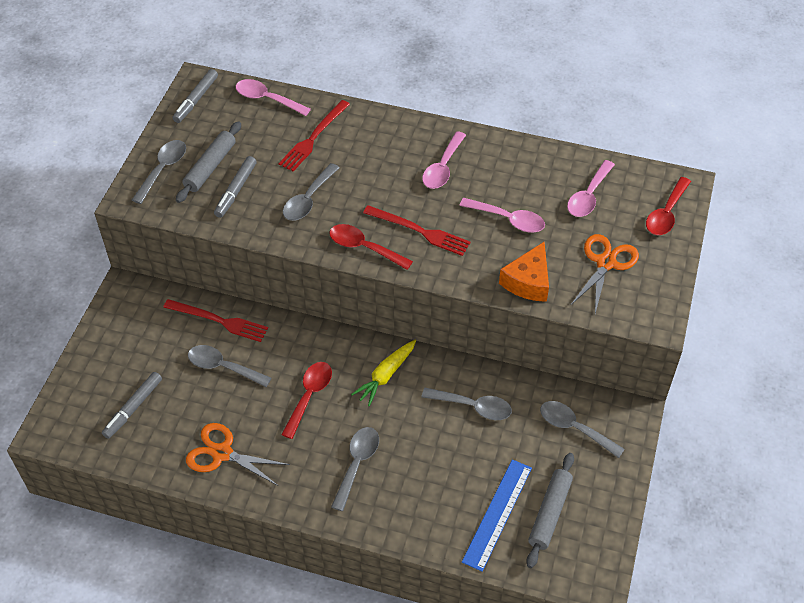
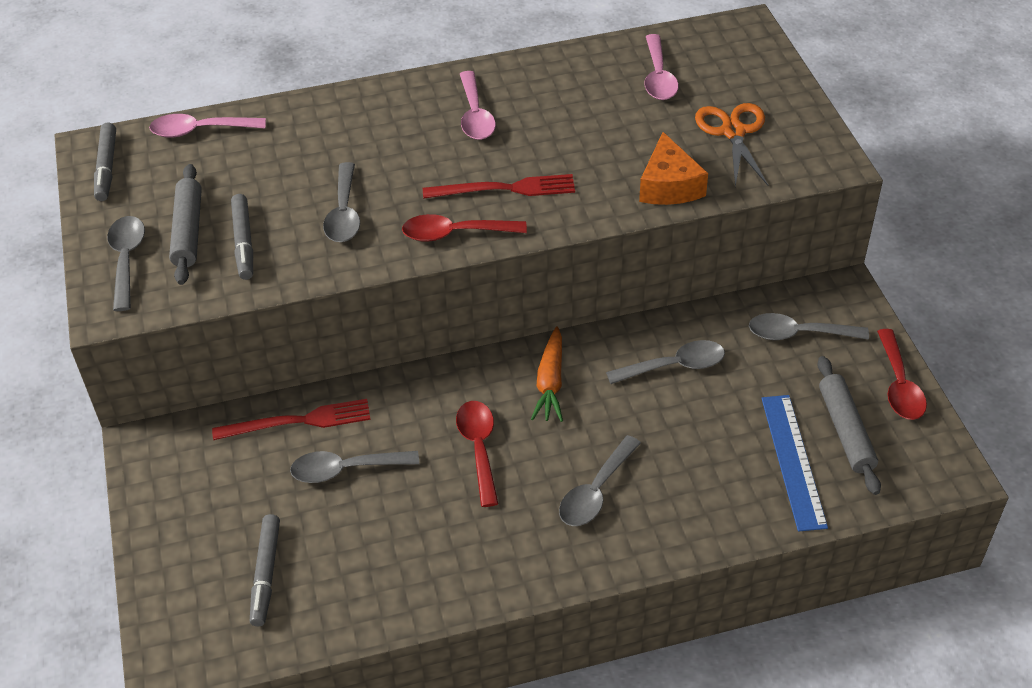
camera: 30 degrees left, 5 degrees down
orange scissors [186,423,290,486] -> none
red fork [279,100,350,171] -> none
grey spoon [331,427,379,511] -> grey spoon turned 135 degrees counterclockwise [559,435,641,526]
yellow carrot [351,340,416,406] -> orange carrot [531,326,563,422]
pink spoon [459,198,545,233] -> none
red spoon [646,177,691,235] -> red spoon moved to [877,329,927,420]

